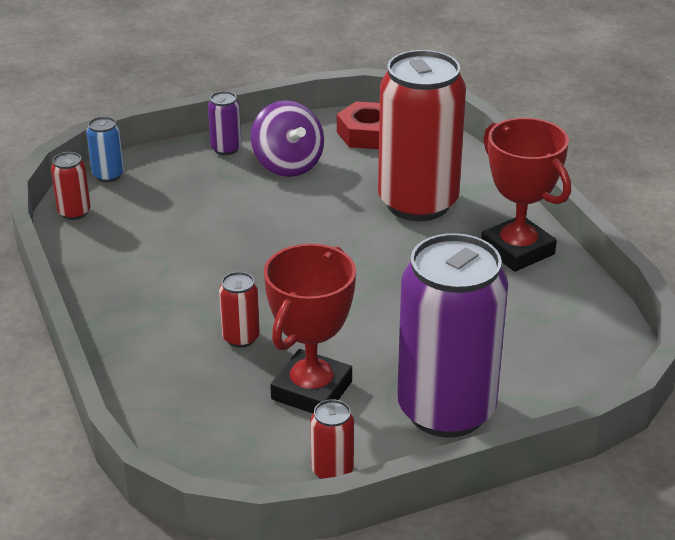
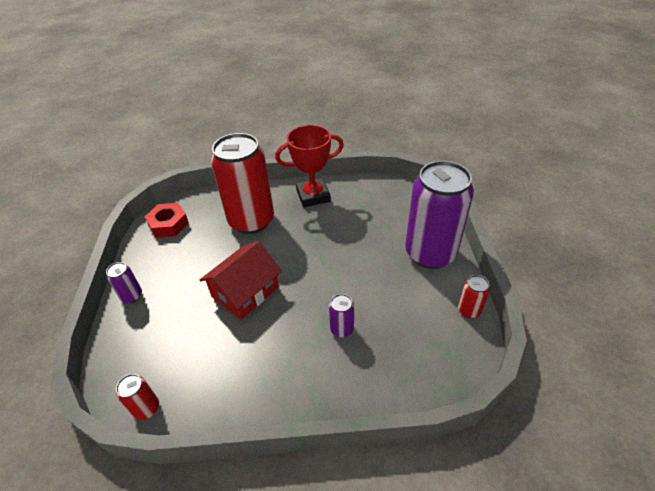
camera: 70 degrees left, 10 degrees up
blue can [87,117,124,182] -> none
red can [219,272,260,348] -> purple can [329,294,354,337]
purple spinning top [251,100,324,177] -> none
red trophy [264,244,356,413] -> none
none -> red house [200,241,282,320]

